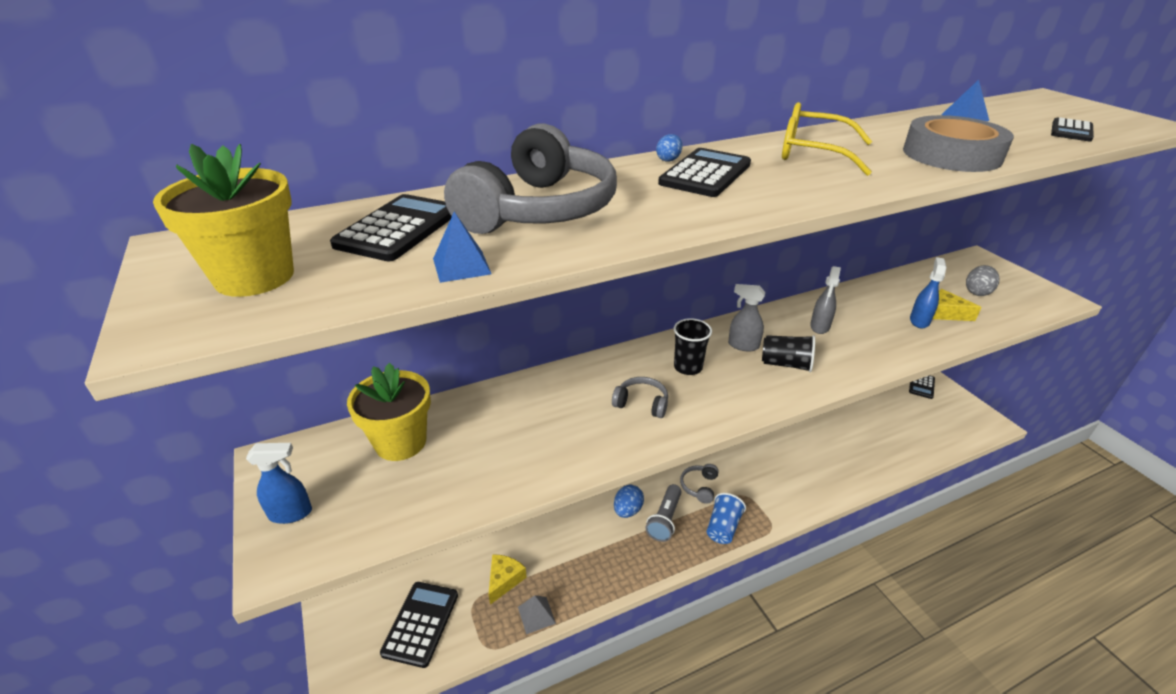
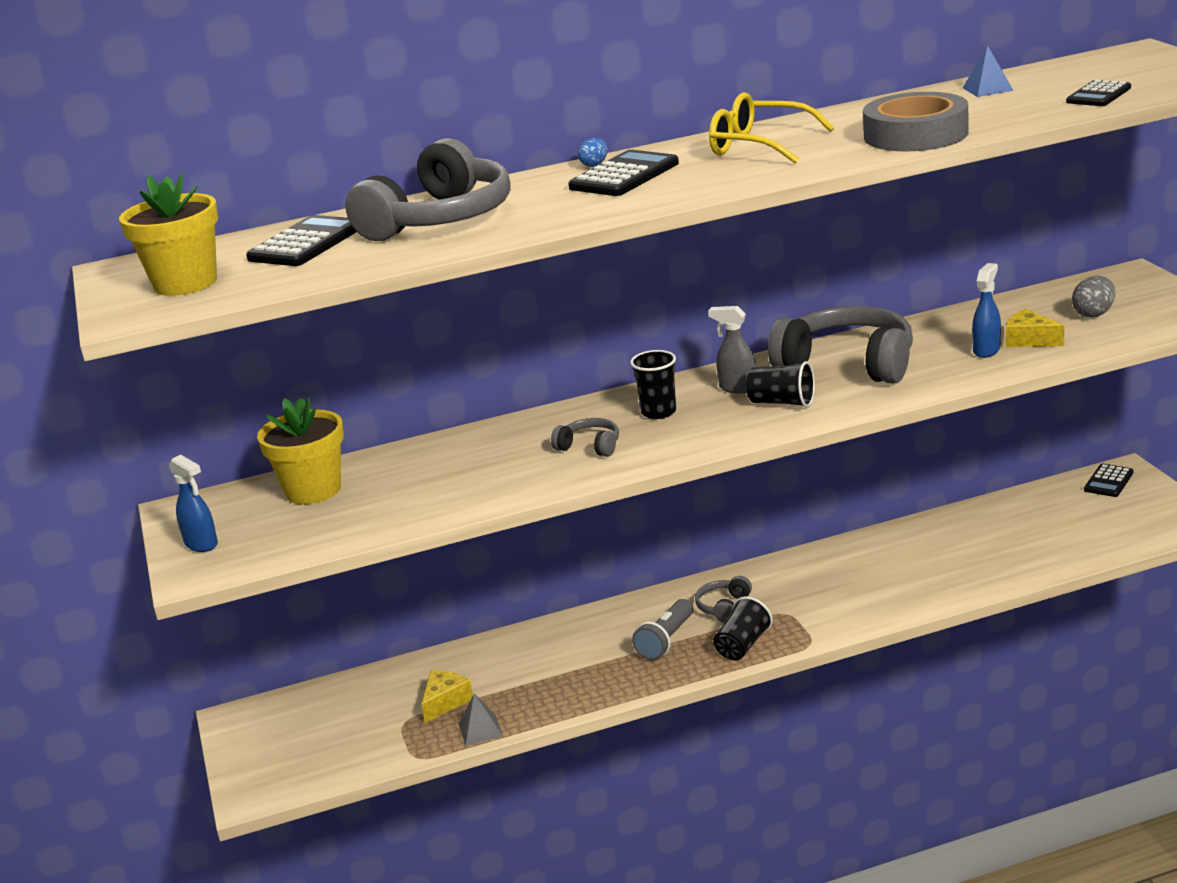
camera: 10 degrees right, 10 degrees down
blue spray bottle [246,443,312,524] -> blue spray bottle turned 45 degrees clockwise [169,455,218,552]
black calculator [380,582,458,668] -> none
blue pyramid [433,212,491,283] -> none
blue egg [614,485,644,518] -> none
blue cup [707,493,746,544] -> black cup [713,596,773,660]
grey spray bottle [810,266,841,334] -> grey headphones [768,306,913,384]

